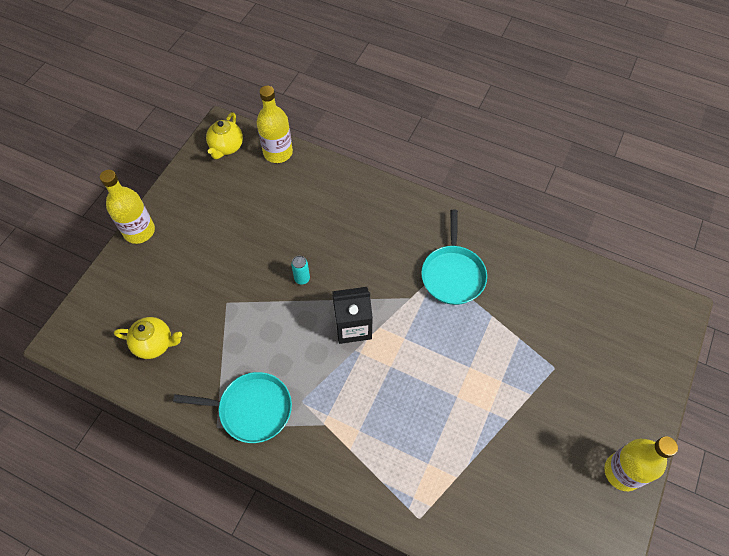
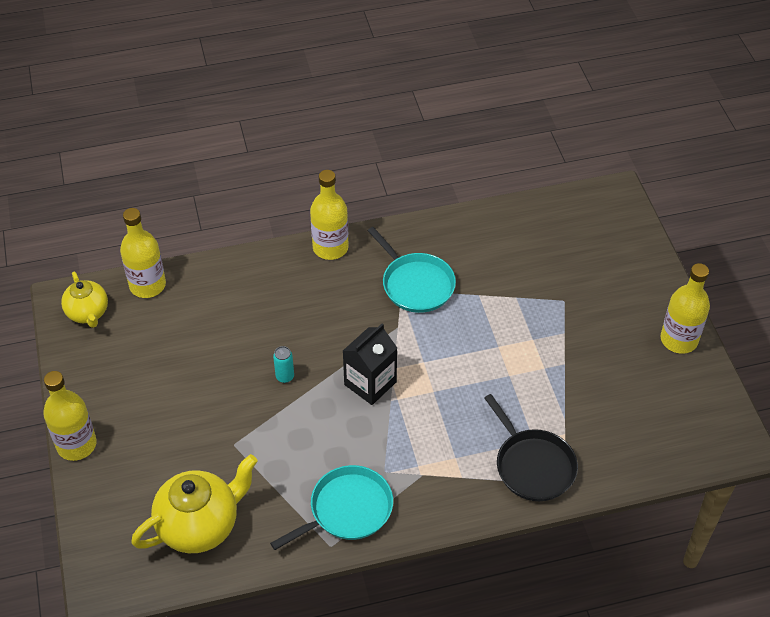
camera: 40 degrees left, 10 degrees down
yellow teapot [114,317,182,359] -> yellow teapot [131,454,257,553], size x1.63
none -> yellow bottle [310,170,349,260]
none -> black pan [485,394,578,501]

